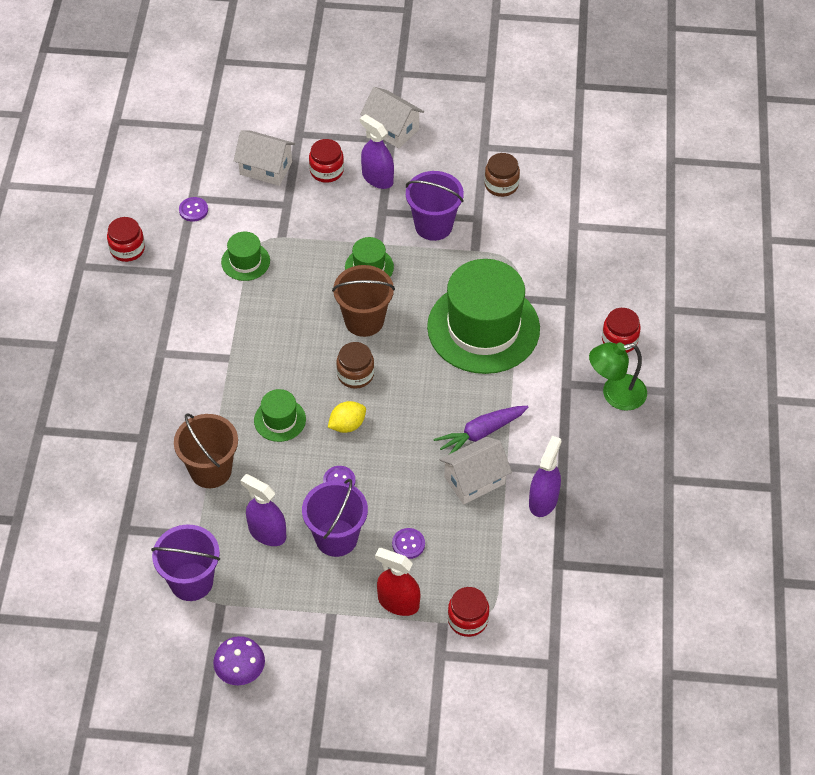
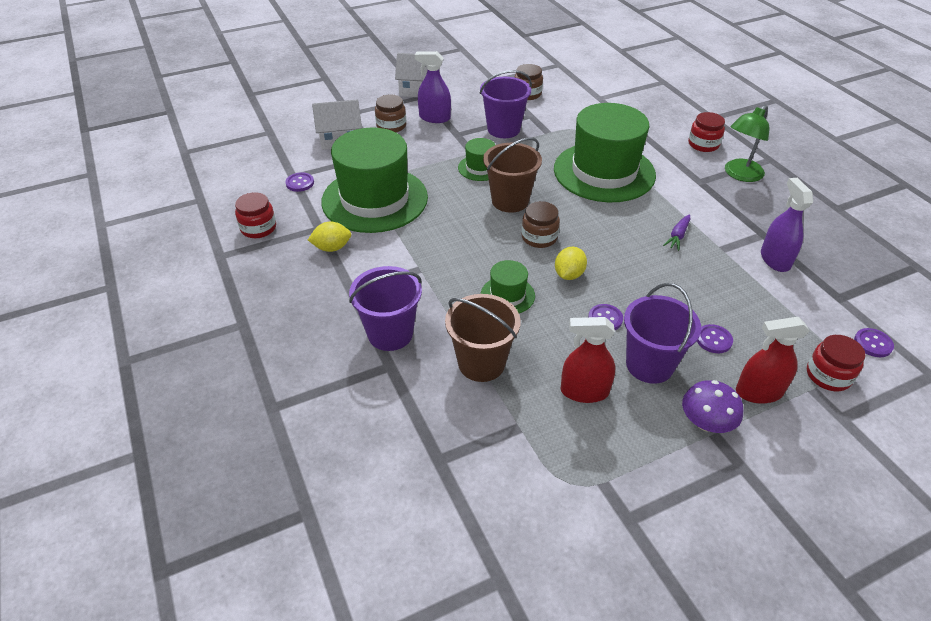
camera: 30 degrees left, 10 degrees down
purple bucket [151,525,220,601] -> purple bucket moved to [349,266,422,351]
purple mushroom [213,636,265,685] -> purple mushroom moved to [682,380,743,433]
green hat [221,232,270,281] -> green hat [321,127,428,233], size x2.25
purple spray bottle [240,474,286,546] -> red spray bottle [560,317,616,403]
red jar [309,139,344,183] -> brown jar [375,95,406,132]
purple carrot [434,406,529,454] -> purple carrot [663,214,690,251], size x0.61
white house [440,436,512,505] -> none
none -> yellow lemon [308,222,351,252]
none -> purple button [854,328,894,357]

